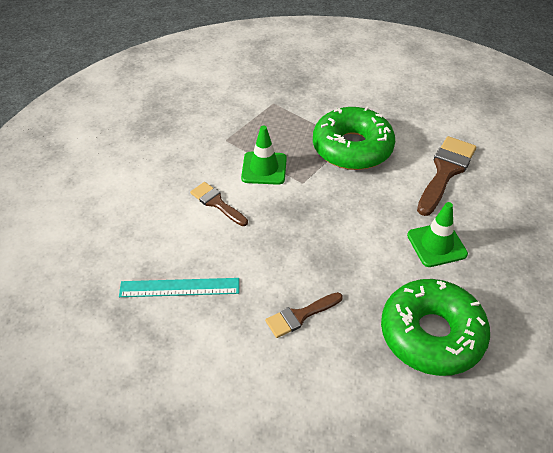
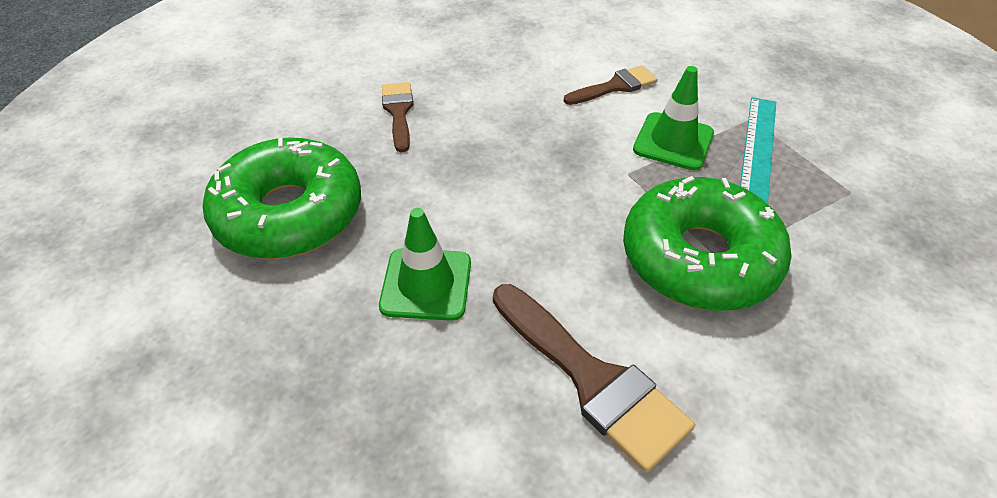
camera: 110 degrees right, 0 degrees up
turquoise ruler [119,278,239,297] -> turquoise ruler moved to [740,97,776,204]

